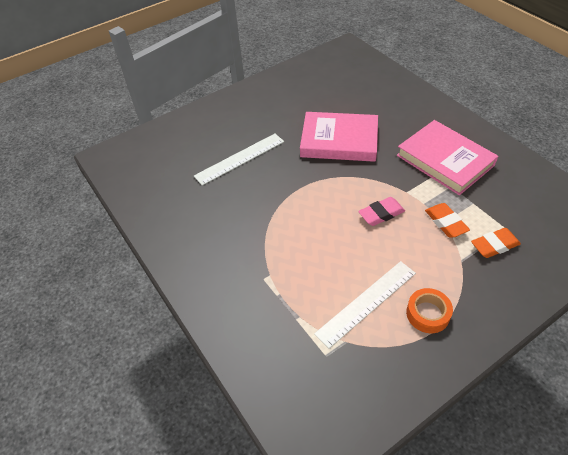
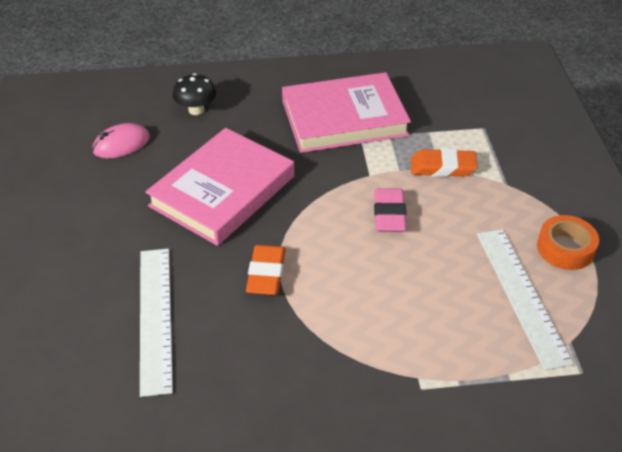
camera: 65 degrees left, 5 degrees down
orange eraser [471,228,521,258] -> orange eraser moved to [246,245,286,295]
none -> pink mouse [92,123,150,158]
none -> black mushroom [173,73,216,115]

